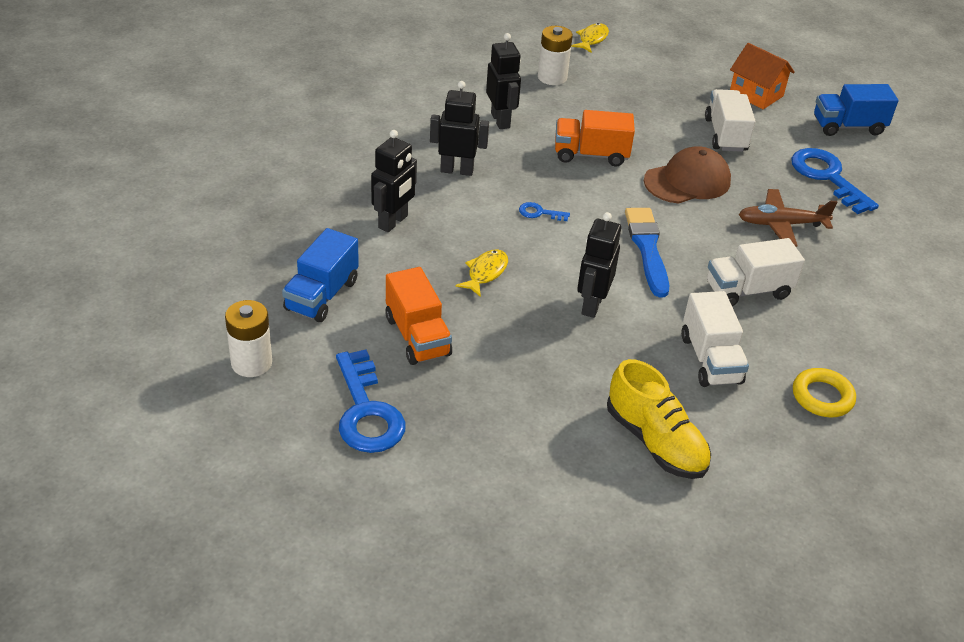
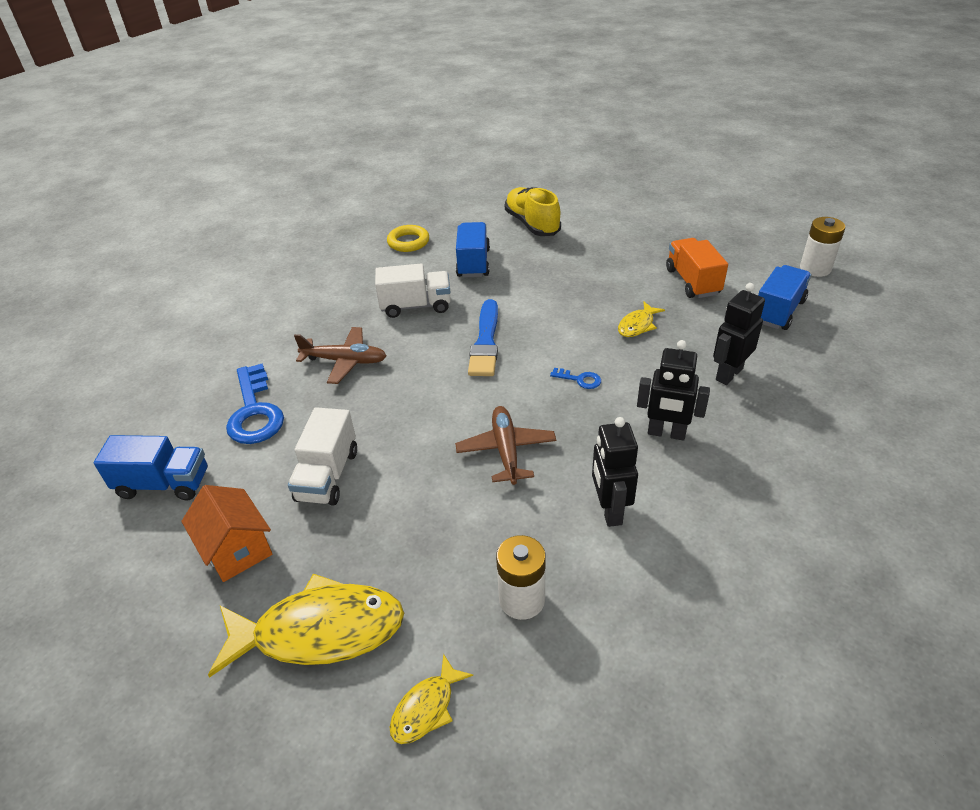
camera: 165 degrees left, 0 degrees up
blue key [336,350,406,453] -> none
orange truck [555,110,635,167] -> brown plane [455,406,556,485]
black robot [577,212,621,318] -> none
brown cap [644,146,731,204] -> none
white truck [681,291,749,387] -> blue truck [456,222,490,277]
none -> yellow fish [208,574,404,678]

